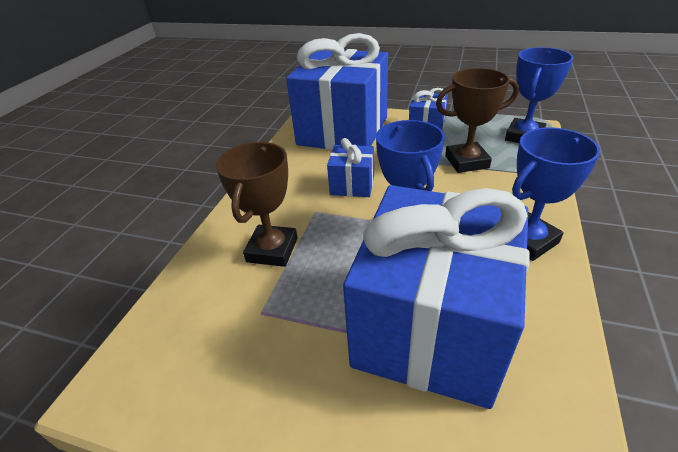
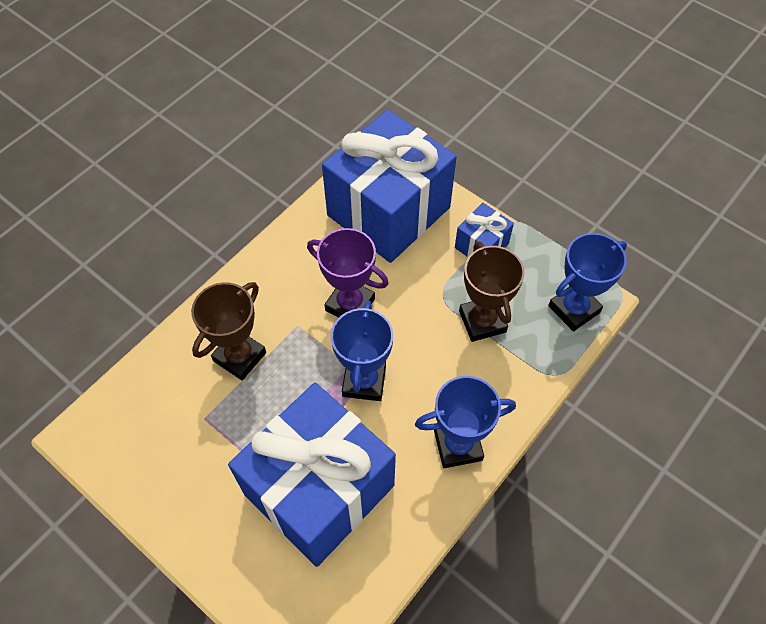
camera: 20 degrees right, 20 degrees up
blue gift [327,138,374,197] -> purple trophy [307,228,389,317]
brown trophy [436,68,519,173] -> brown trophy turned 60 degrees clockwise [459,241,525,342]

